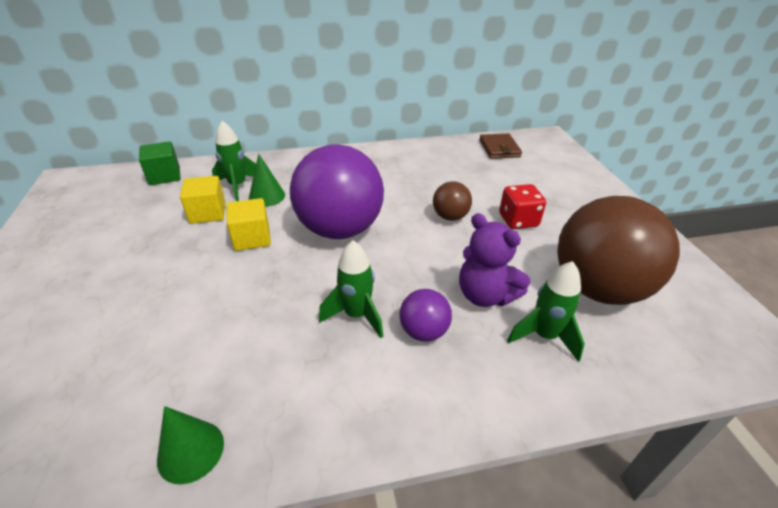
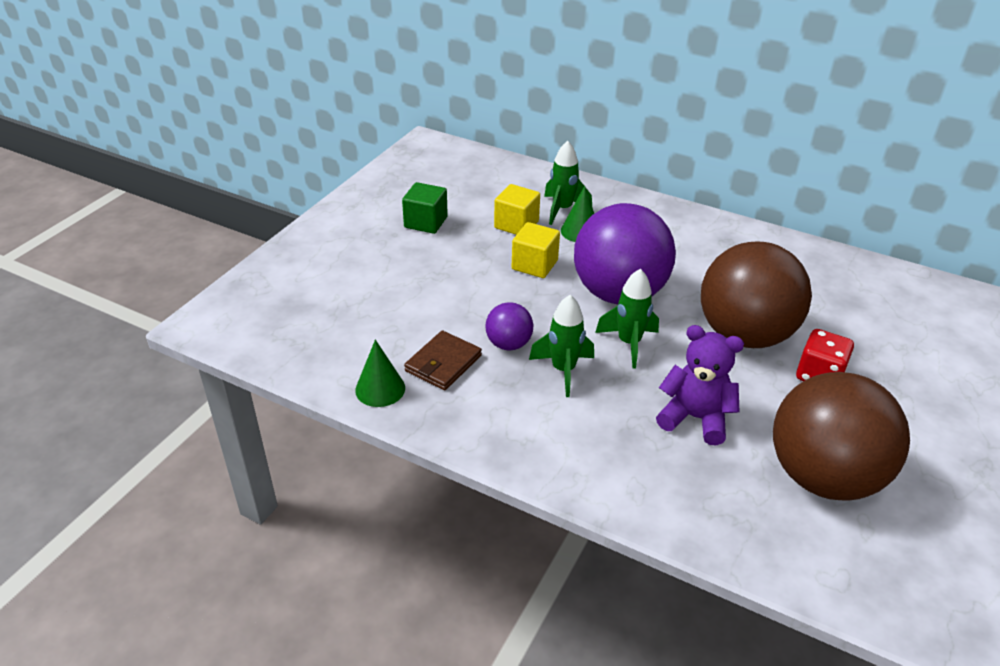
camera: 40 degrees right, 0 degrees up
green cube [139,141,181,185] -> green cube moved to [402,182,448,234]
purple ball [399,289,452,342] -> purple ball moved to [485,302,533,350]
brown ball [433,181,472,221] -> brown ball [701,241,812,348], size x2.21
purple teddy bear [459,213,530,307] -> purple teddy bear turned 120 degrees clockwise [656,325,744,445]
brown wallet [479,134,522,159] -> brown wallet moved to [404,330,482,390]
green rocket [507,261,585,362] -> green rocket moved to [595,269,659,369]

